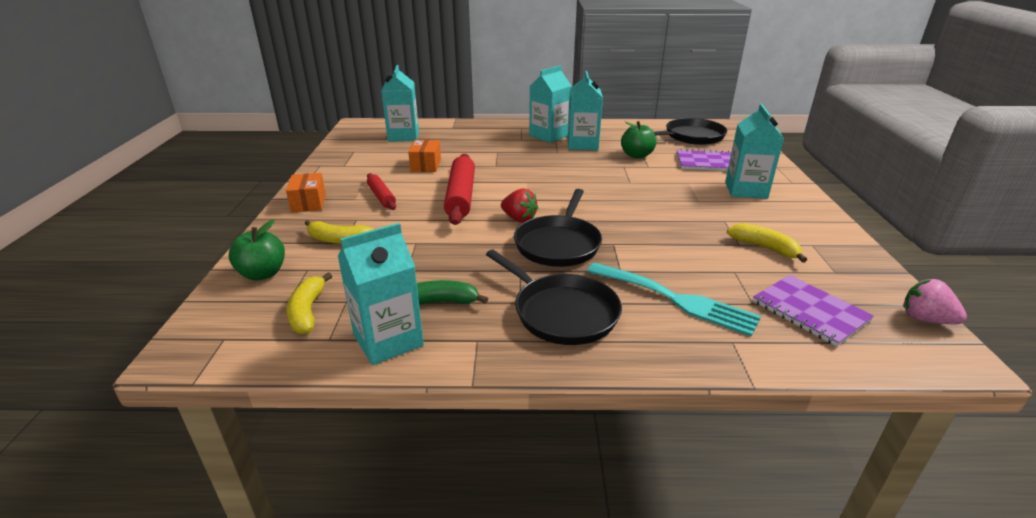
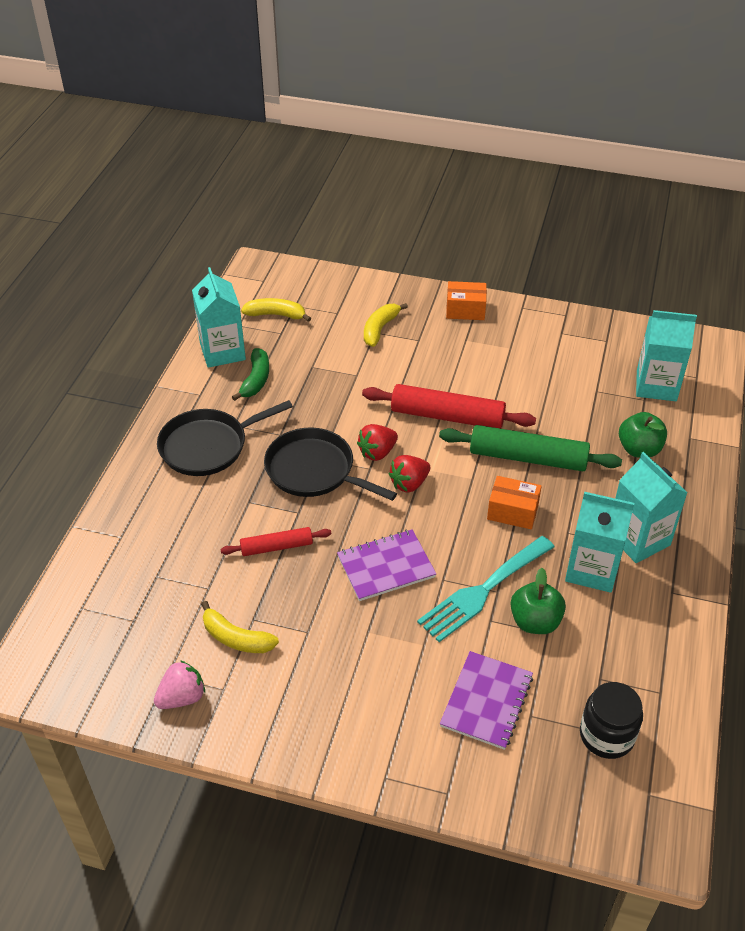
camera: 105 degrees right, 15 degrees up
green apple [228,220,285,281] -> green apple moved to [619,412,667,458]
red rolling pin [367,173,396,210] -> red rolling pin moved to [220,527,332,556]
orange box [408,140,441,172] -> orange box moved to [487,476,542,529]
turquoise fork [587,262,761,336] -> turquoise fork moved to [417,536,555,642]
black pan [654,118,727,145] -> black jar [580,682,643,759]
turquoise carton [725,104,784,199] -> none
yellow banana [727,223,807,263] -> yellow banana turned 60 degrees clockwise [201,601,279,653]
purple notebook [753,275,874,347] -> purple notebook moved to [337,529,436,601]
pink strawberry [903,279,967,324] -> pink strawberry moved to [154,660,205,709]
none -> red strawberry [389,455,430,492]
none -> green rolling pin [439,425,622,471]

